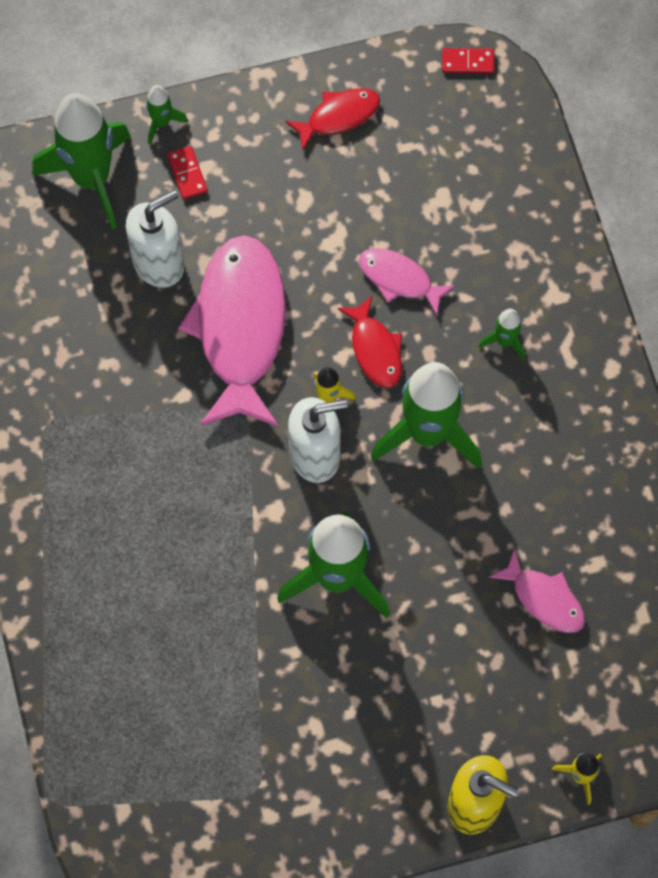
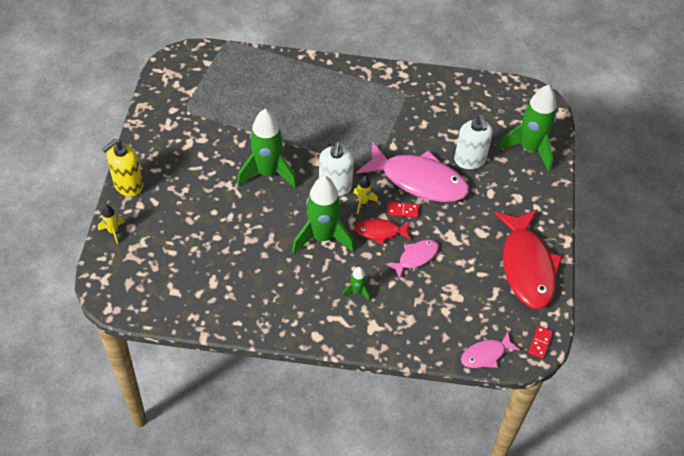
camera: 110 degrees right, 15 degrees down
green rocket [146,85,188,144] -> none
red domino [167,146,208,199] -> red domino moved to [388,202,418,218]
red fish [285,88,380,151] -> red fish [494,210,563,309], size x2.04
pink fish [489,548,585,633] -> pink fish moved to [461,332,520,368]

